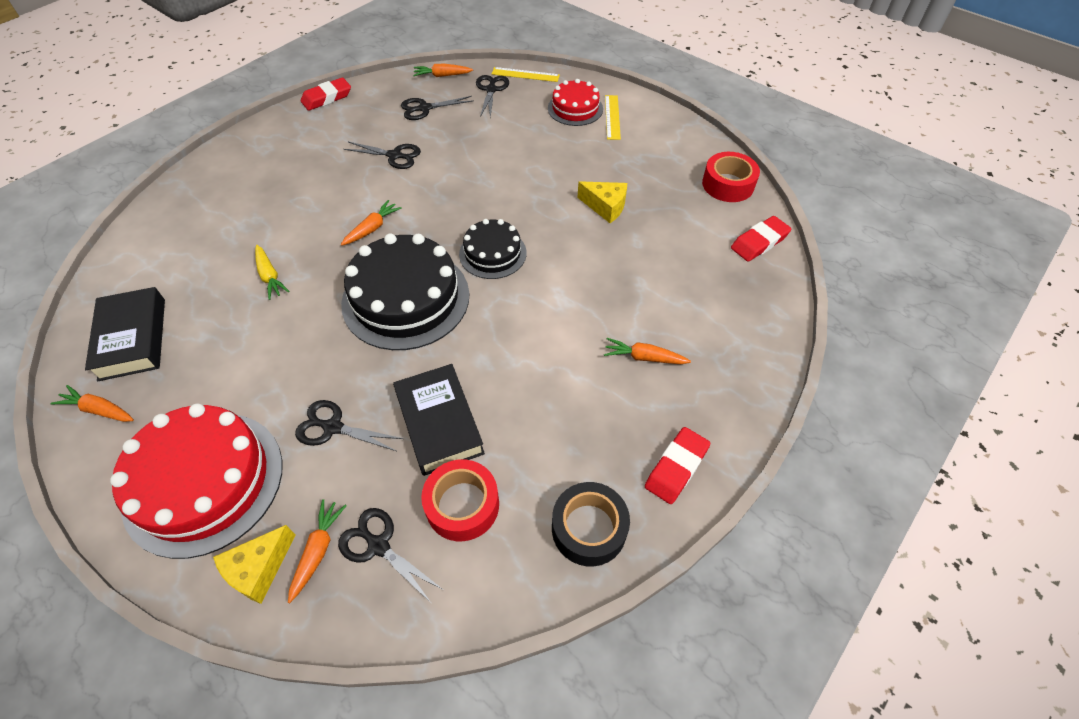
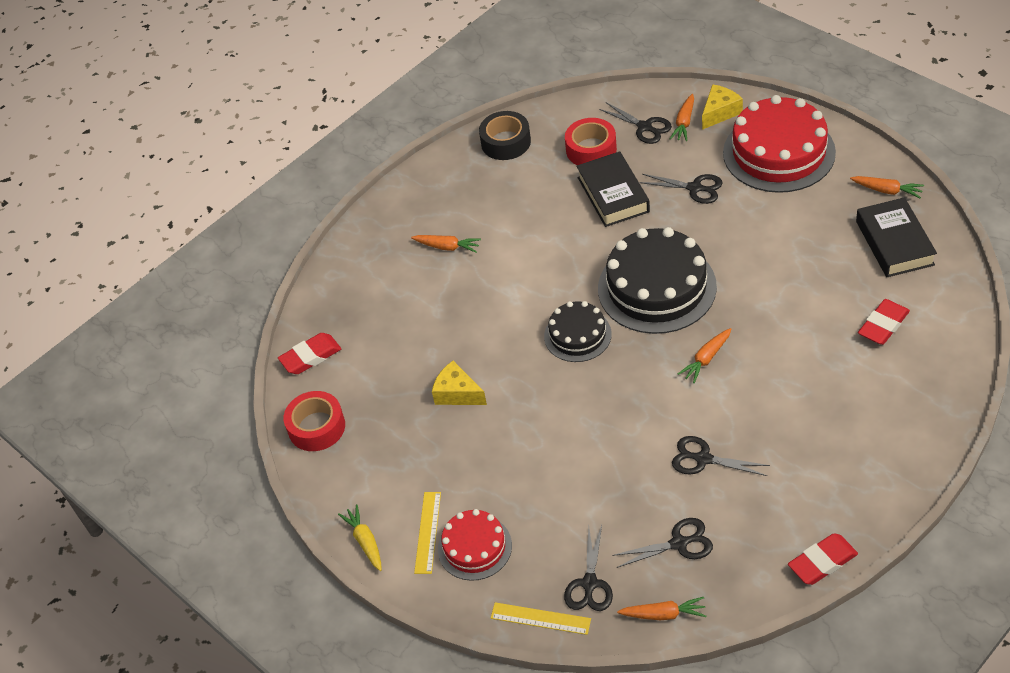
camera: 170 degrees left, 5 degrees down
yellow carrot [255,245,289,300] -> yellow carrot moved to [338,505,382,571]
red eraser [645,427,711,504] -> red eraser moved to [858,299,910,345]

